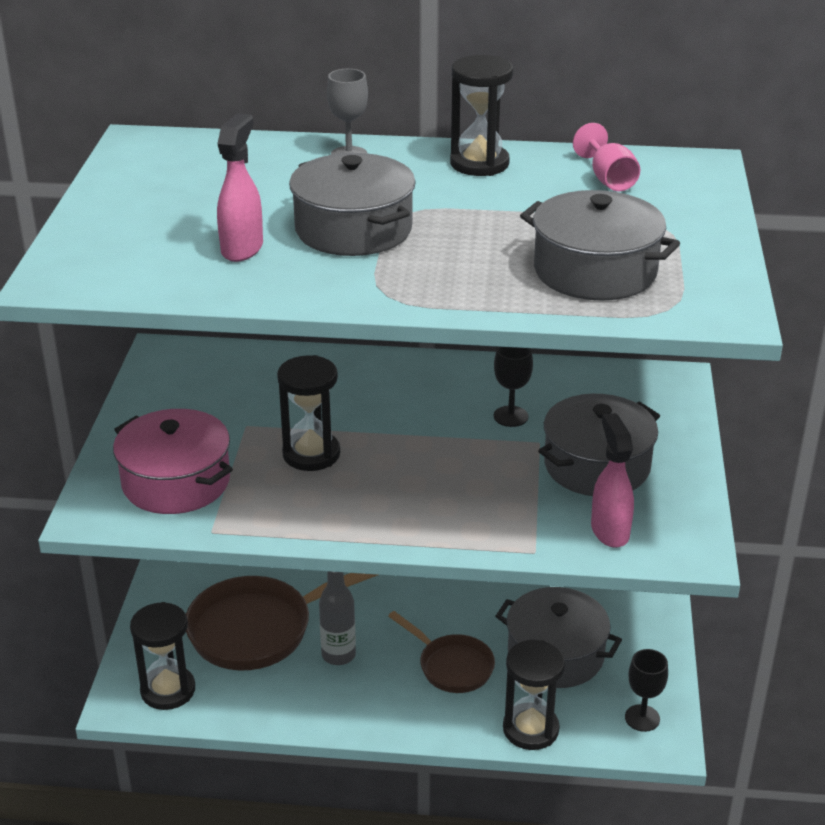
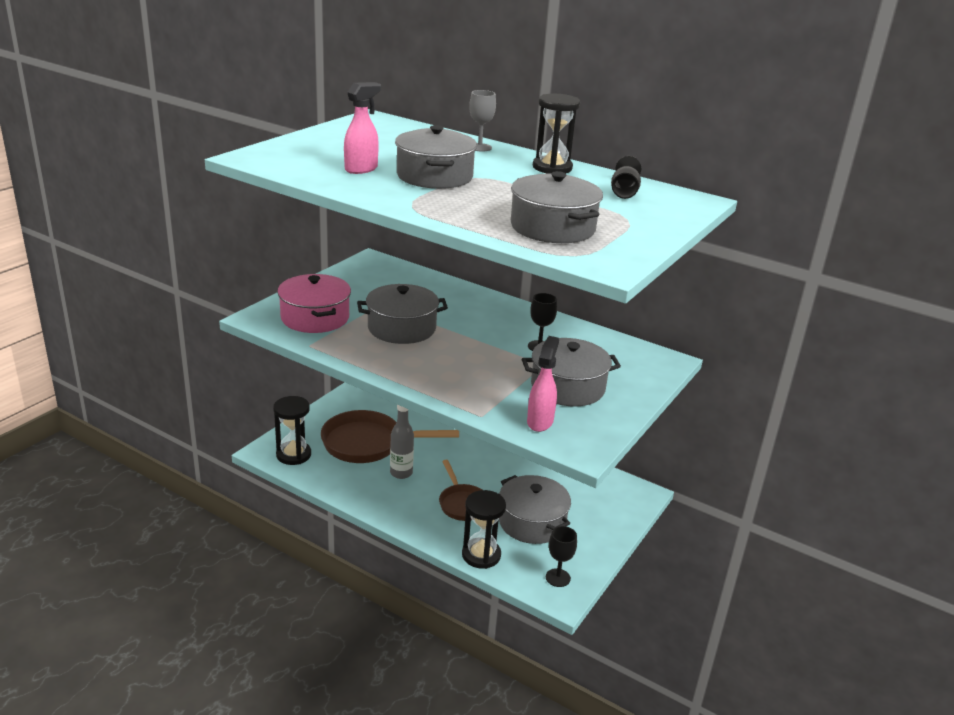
camera: 25 degrees right, 5 degrees down
black hourglass [277,355,340,471] -> grey pot [357,284,448,344]
pink goblet [573,123,640,191] -> black goblet [611,156,642,199]

